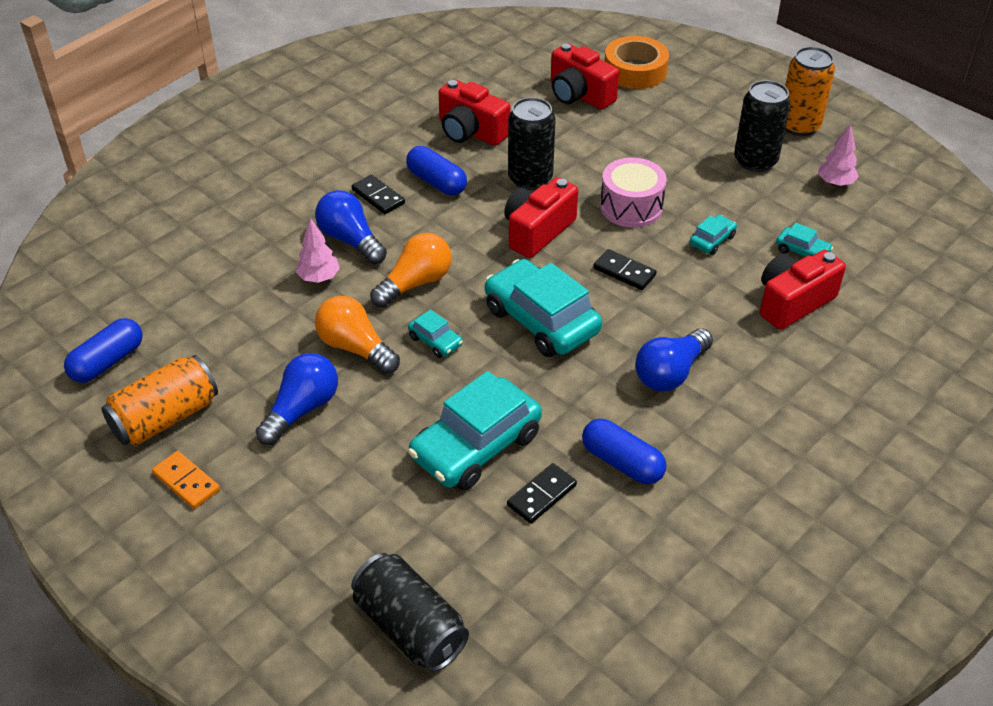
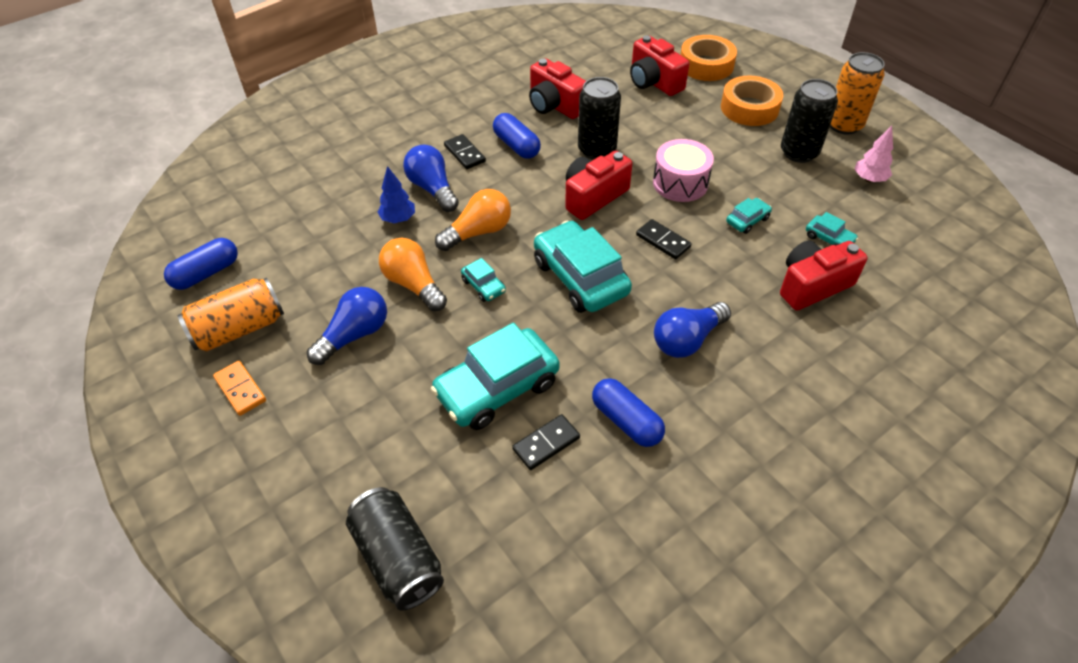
camera: 10 degrees right, 5 degrees up
pink tree [296,218,340,283] -> blue tree [378,166,415,223]
none -> orange tape [721,76,783,126]

